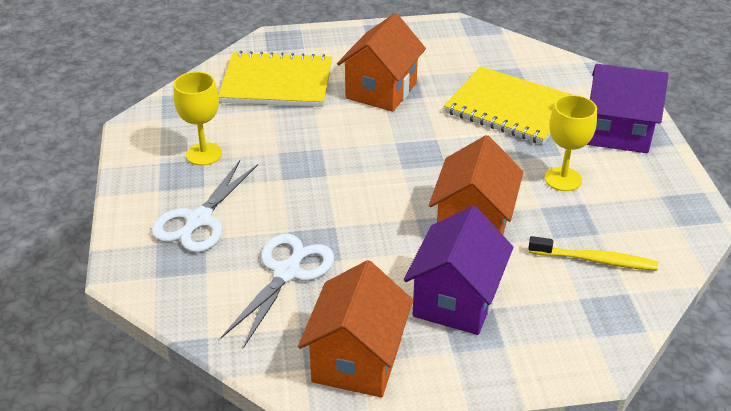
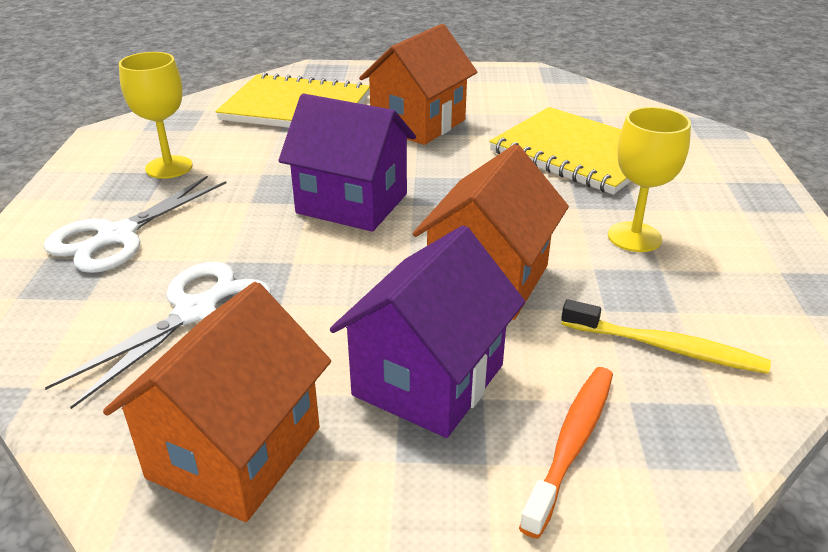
camera: 10 degrees right, 5 degrees down
purple house [587,64,669,153] -> purple house moved to [278,93,416,232]
none -> orange toothbrush [519,367,613,539]

